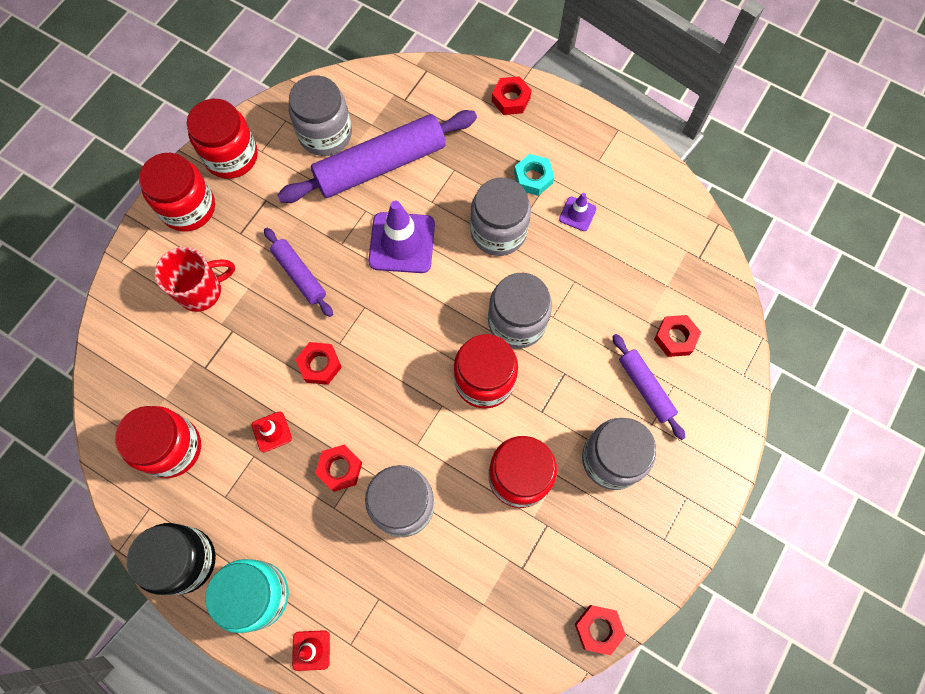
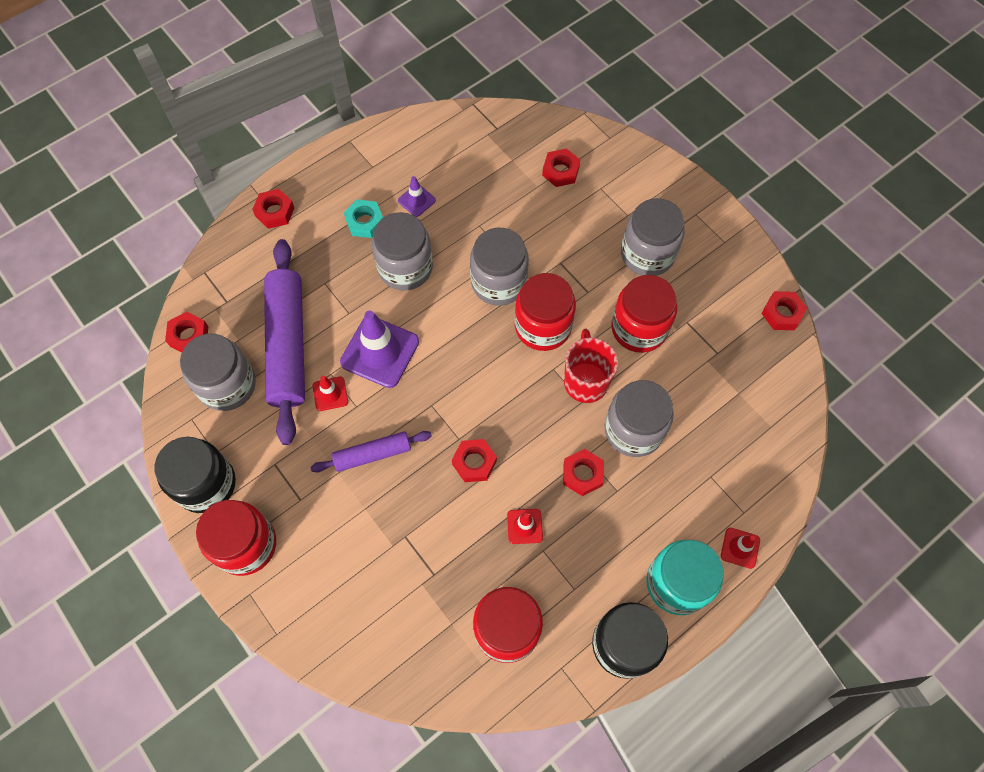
camera: 70 degrees left, 5 degrees down
red mug [155,247,235,312] -> red mug moved to [564,329,618,403]
red jar [187,99,258,179] -> black jar [155,437,236,513]
purple rolling pin [612,334,686,440] -> none
none -> red nut [165,312,209,353]
none -> red traffic cone [313,376,348,411]

